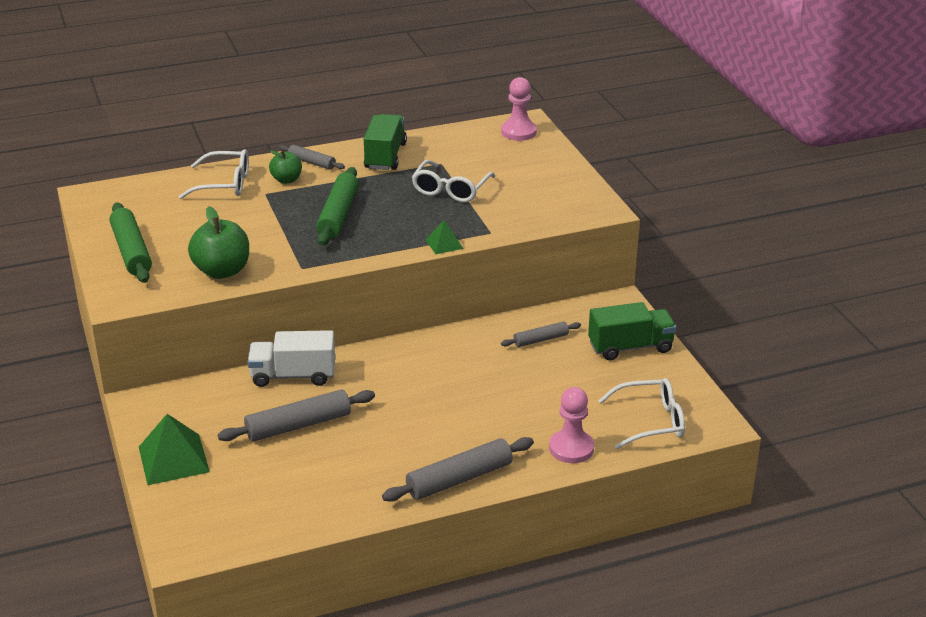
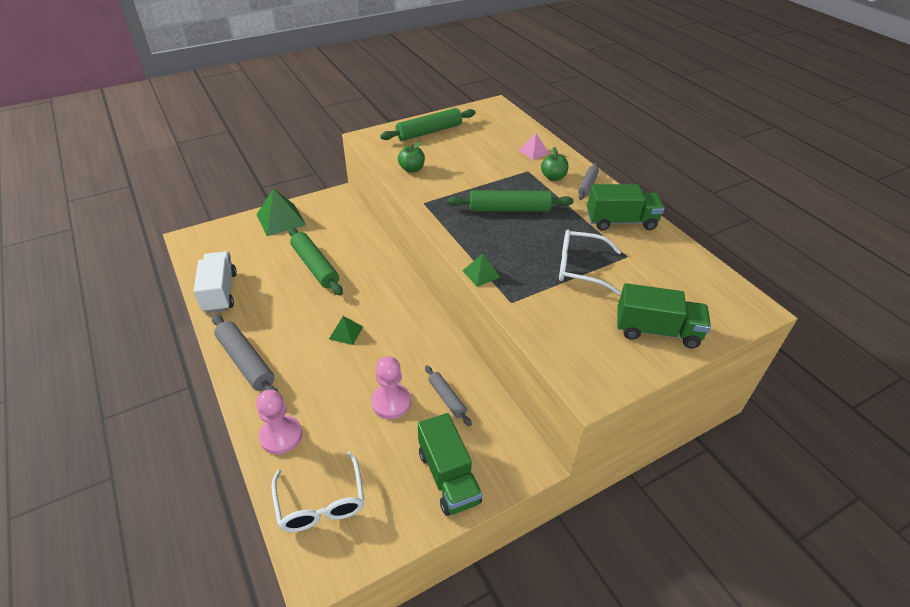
camera: 80 degrees right, 10 degrees up
white glasses [179,149,249,199] -> pink pyramid [519,133,549,160]
green apple [188,206,249,279] -> green apple [398,142,425,173], size x0.60
grey rolling pin [218,390,375,442] -> green rolling pin [288,227,343,296]
white truck [248,330,335,387] -> white truck moved to [194,252,237,313]
pink pawn [501,77,537,141] -> pink pawn moved to [371,356,411,419]
none -> green pyramid [329,316,363,345]
none -> green truck [617,283,711,348]

